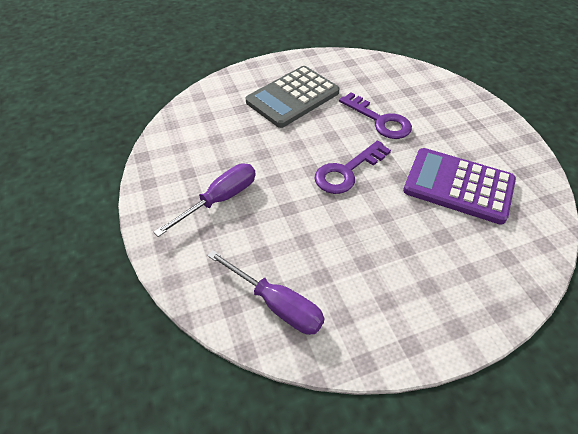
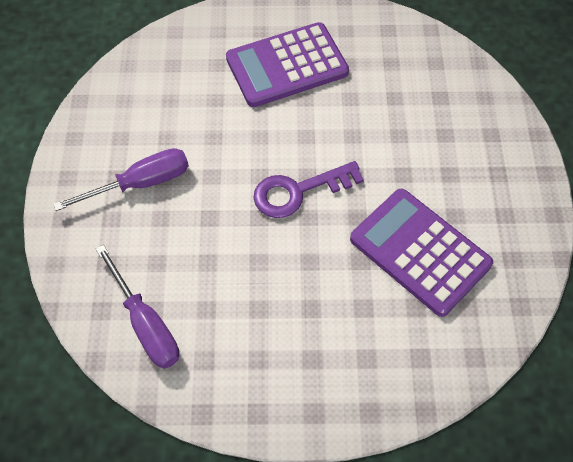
camera: 20 degrees right, 10 degrees up
grey calculator [246,66,340,128] -> purple calculator [226,22,349,107]
purple key [339,92,412,139] -> none

